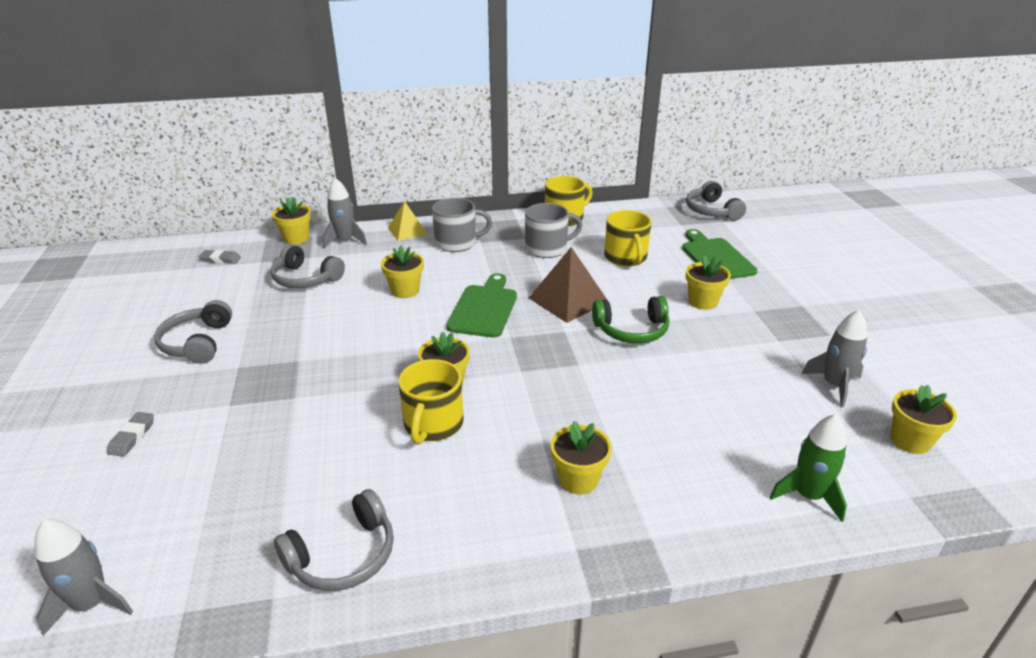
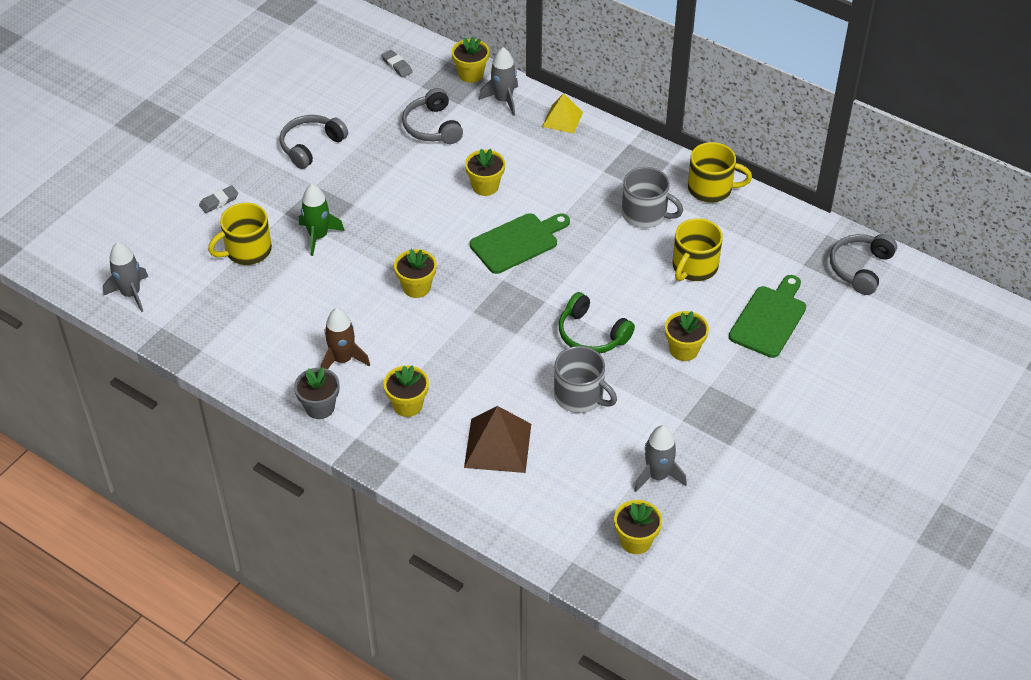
camera: 45 degrees right, 15 degrees up
grey headphones [274,489,394,591] -> none
yellow mug [398,359,464,444] -> yellow mug moved to [208,203,272,265]
grey mug [432,198,492,252] -> grey mug moved to [554,346,617,413]
brown pyramid [529,247,609,323] -> brown pyramid moved to [464,406,531,473]
green rocket [770,414,847,522] -> green rocket moved to [299,184,345,256]
none -> grey flower pot [294,367,339,419]
none -> brown rocket [321,308,370,369]

